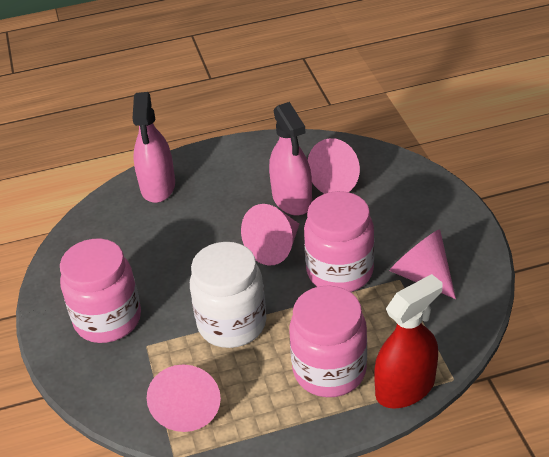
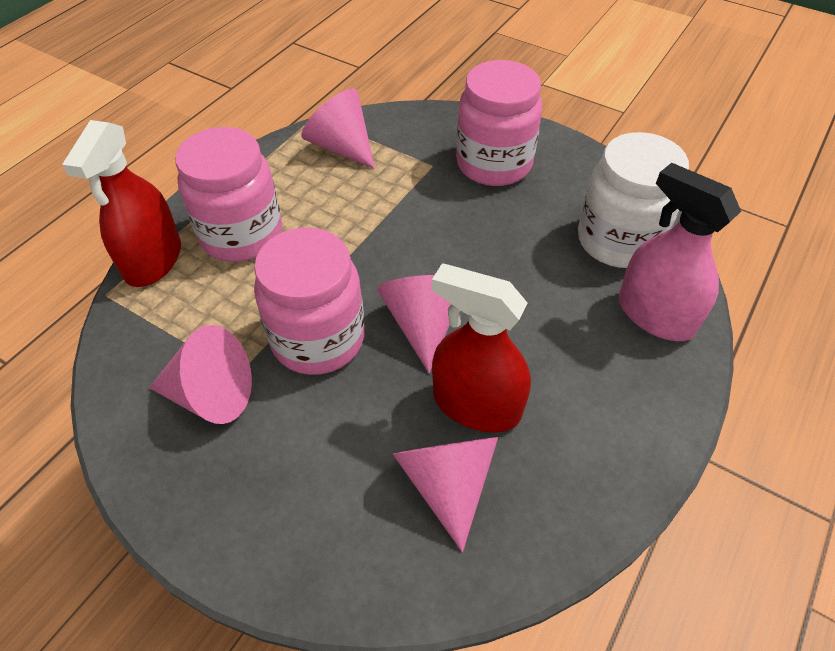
camera: 135 degrees right, 10 degrees up
white jar [190,242,266,348] -> white jar moved to [578,132,689,268]
pink spray bottle [269,102,312,215] -> red spray bottle [432,263,531,433]

